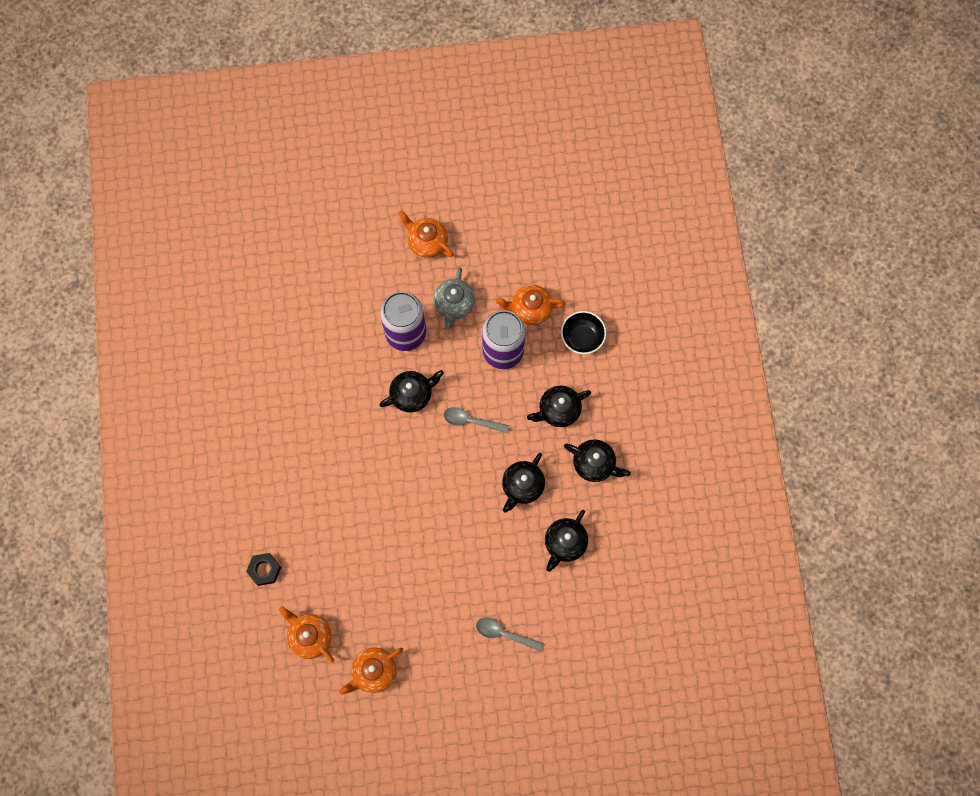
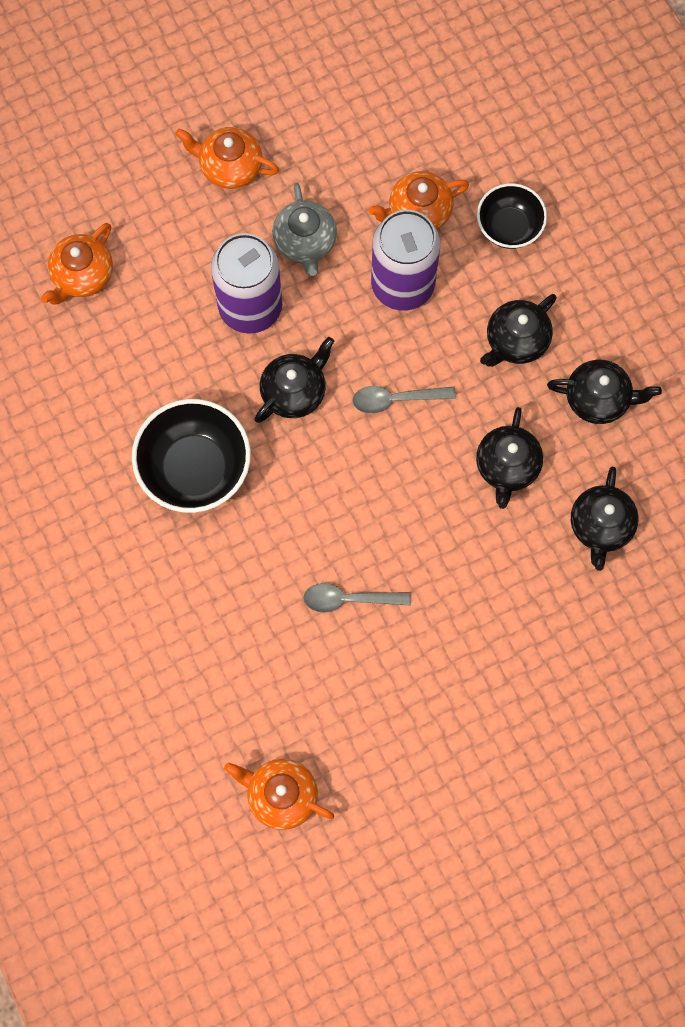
camera: 20 degrees left, 0 degrees up
black nut [246,553,281,586] -> none
orange teapot [339,647,403,695] -> orange teapot moved to [41,223,113,305]
grey spoon [476,618,543,652] -> grey spoon moved to [303,583,411,613]
none -> black bowl [132,399,251,513]

